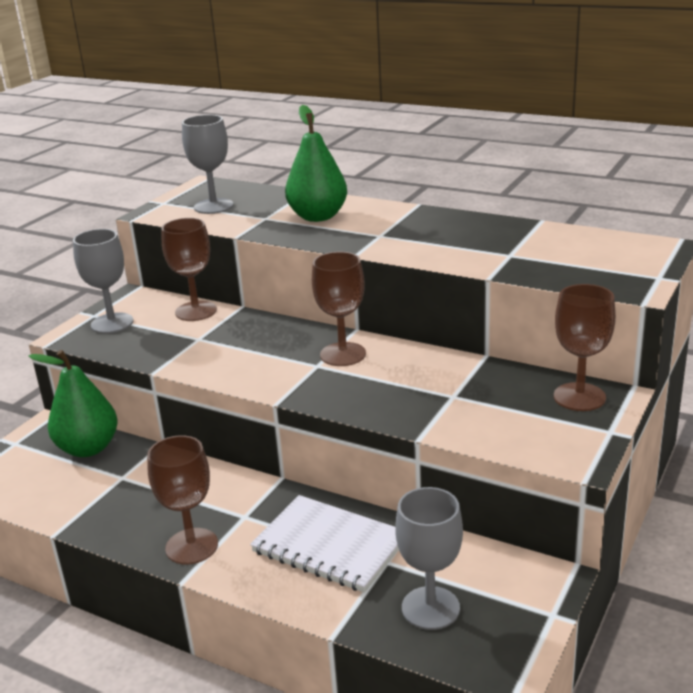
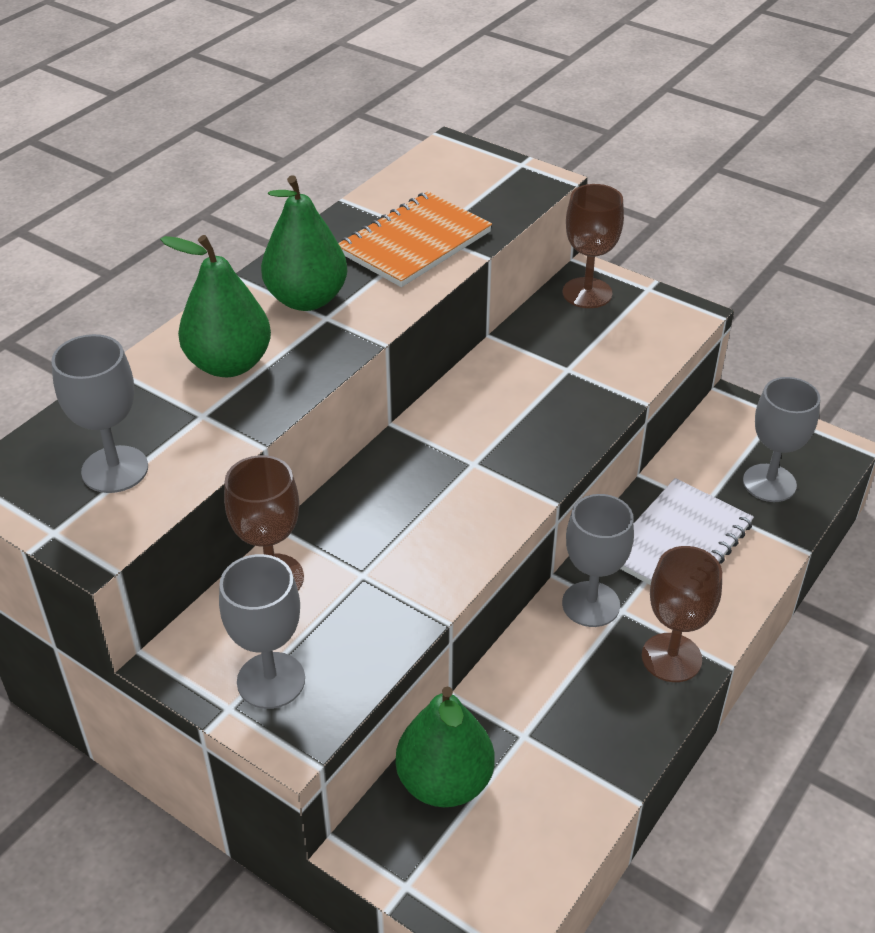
camera: 85 degrees left, 15 degrees up
brown goblet [312,252,366,366] -> none
none -> green pear [261,175,347,311]
none -> orange notebook [338,192,492,287]
none -> grey goblet [562,494,634,627]

